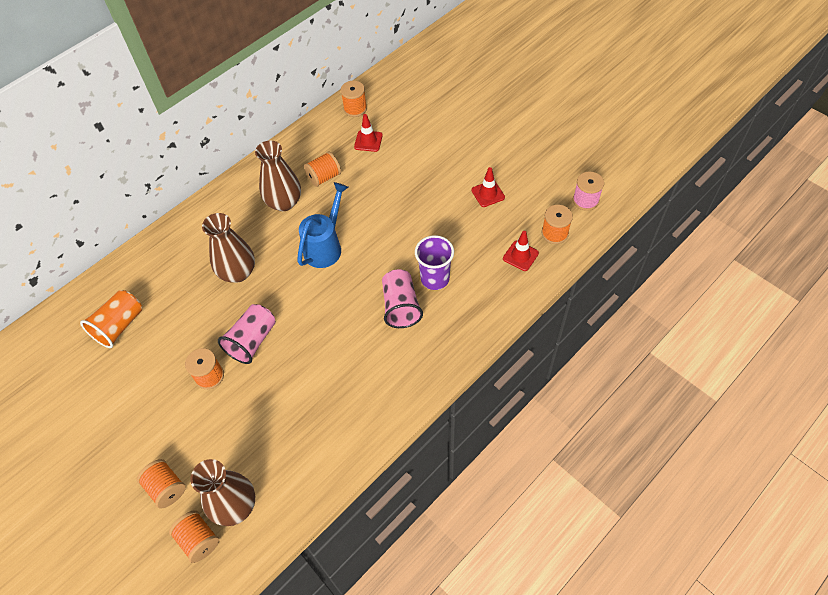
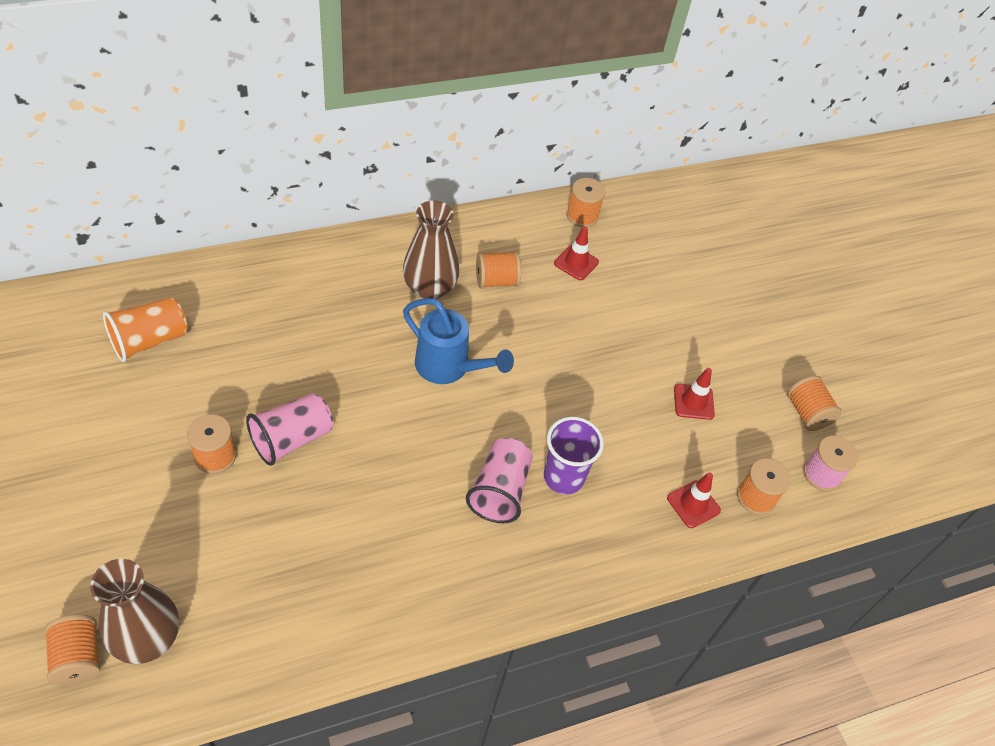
camera: 15 degrees right, 5 degrees down
orange spool [137,459,186,509] -> orange spool moved to [787,376,842,431]
brown vase [202,213,255,283] -> none
blue watering can [297,182,349,268] -> blue watering can turned 75 degrees clockwise [403,298,514,384]

